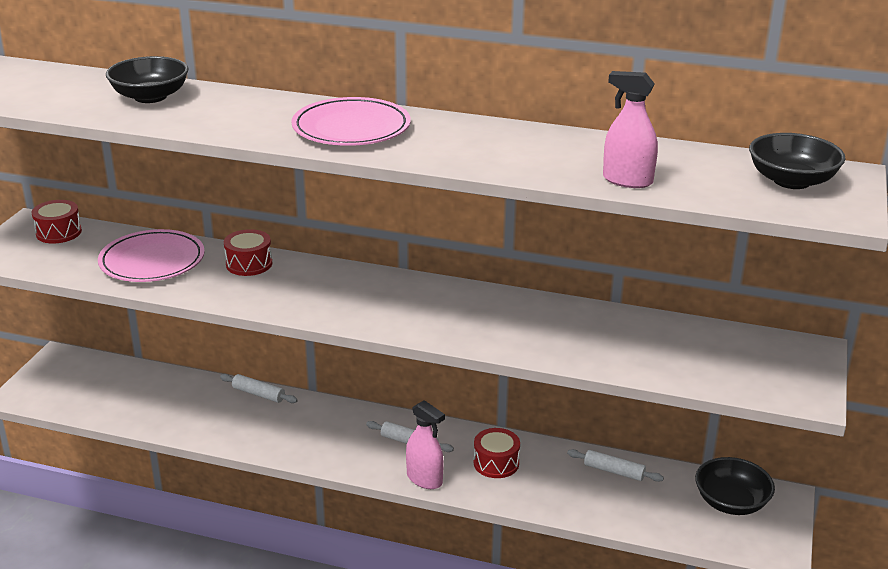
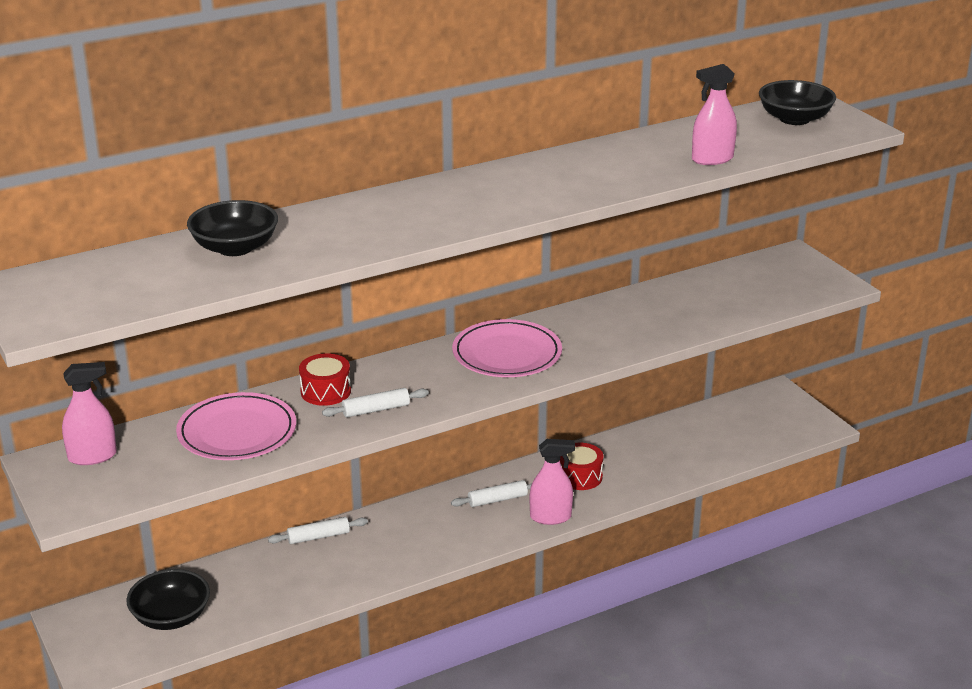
camera: 45 degrees left, 0 degrees up
red drum [32,200,82,244] -> pink spray bottle [62,362,117,465]
pink plate [291,97,411,146] -> pink plate moved to [452,319,562,377]
white rolling pin [567,449,664,482] -> white rolling pin moved to [322,388,429,417]
black bowl [695,457,775,515] -> black bowl moved to [126,569,210,630]

